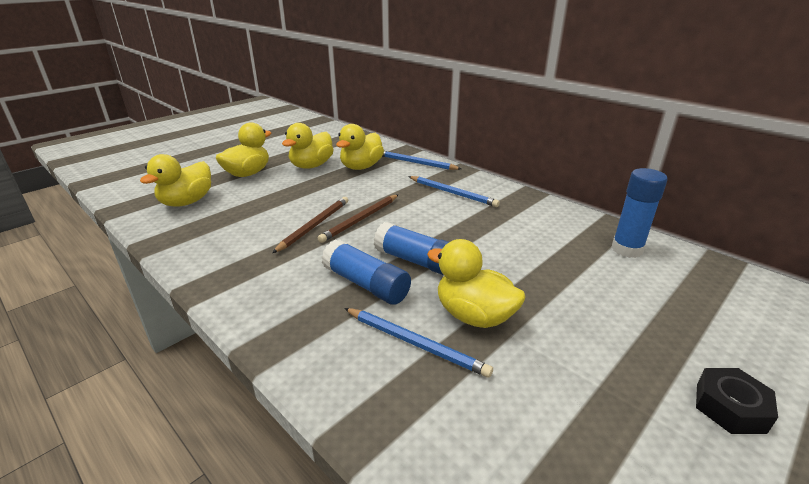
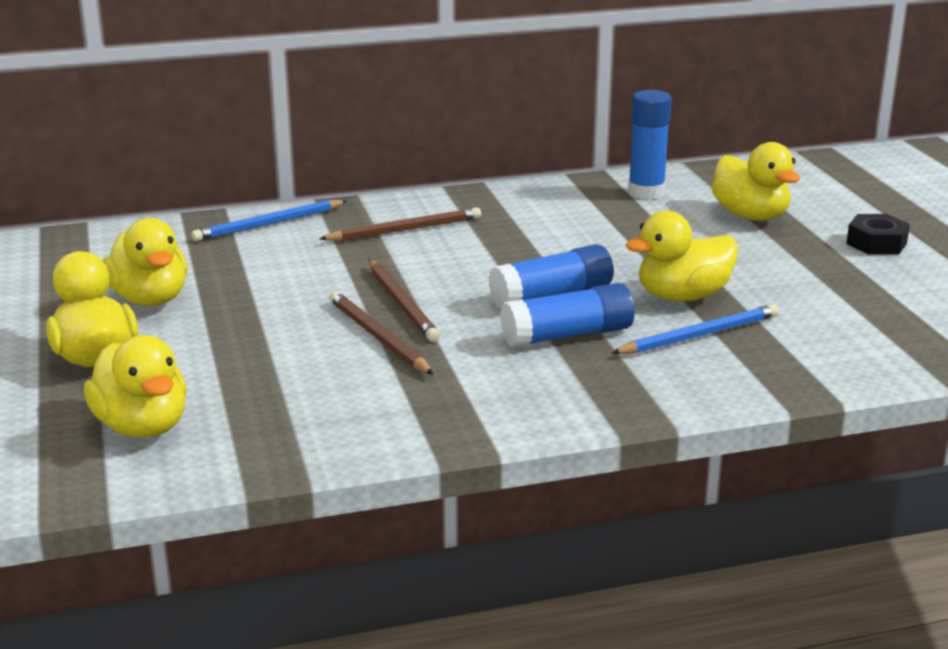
camera: 60 degrees left, 5 degrees down
yellow duck [336,124,384,170] -> yellow duck moved to [711,142,800,221]
blue pencil [408,176,500,207] -> brown pencil [319,207,481,241]

